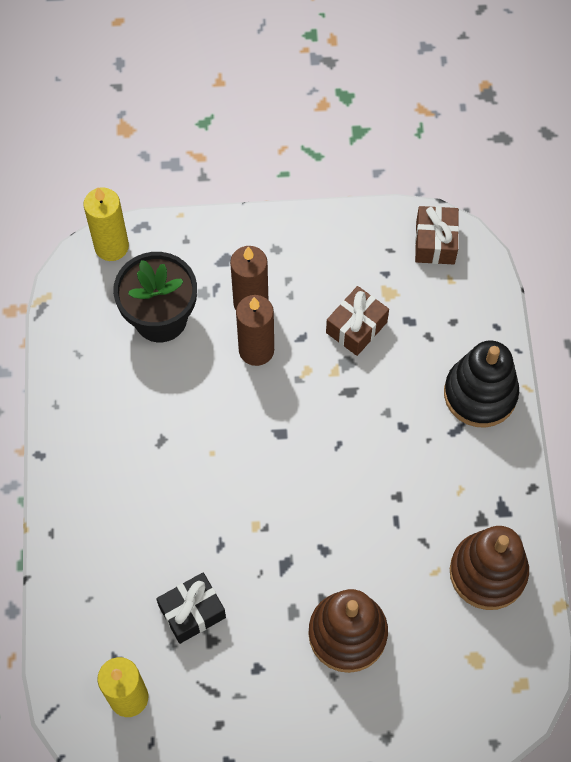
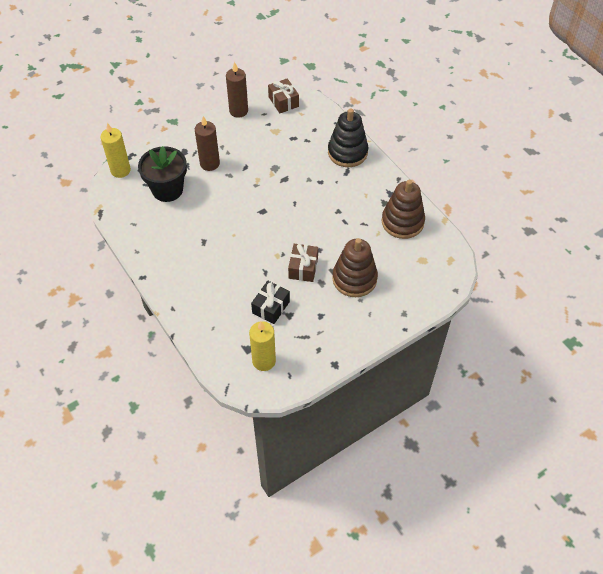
camera: 30 degrees left, 10 degrees down
brown candle [236,295,274,366] -> brown candle moved to [226,62,248,118]
brown gift [326,286,389,356] -> brown gift moved to [288,244,318,282]

